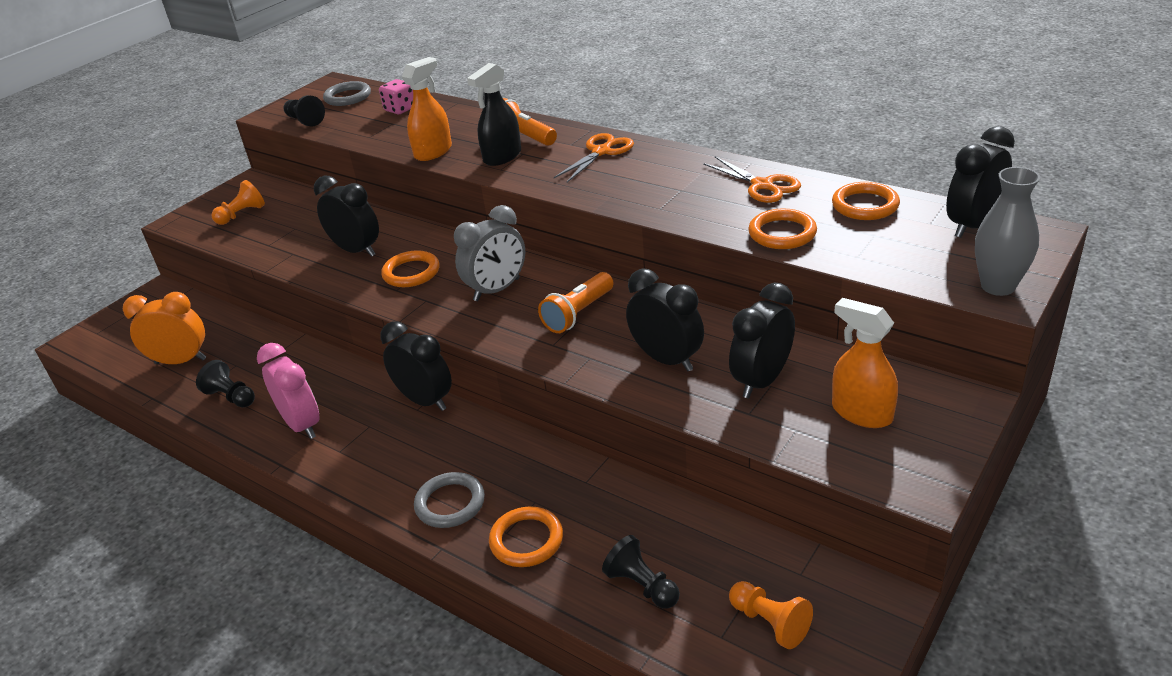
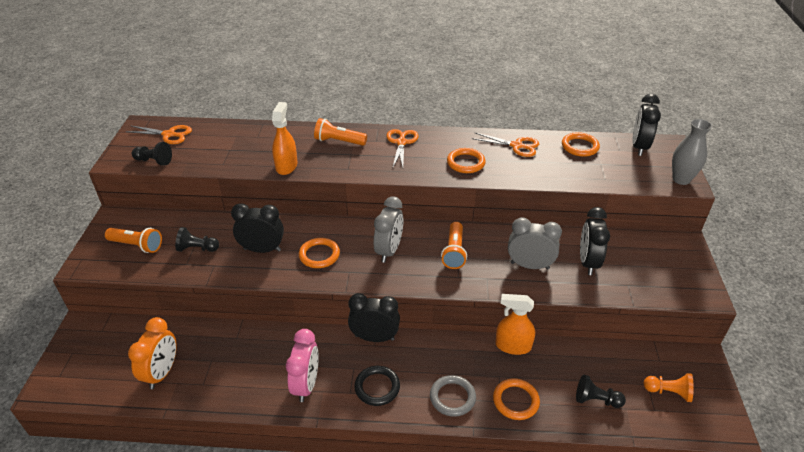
camera: 35 degrees left, 5 degrees up
orange clock [123,292,206,364] -> orange clock turned 135 degrees clockwise [128,317,177,389]
black pawn [196,360,255,408] -> black pawn moved to [175,227,219,252]
orange pawn [211,180,265,225] -> orange flashlight [105,228,162,253]
pink clock [257,343,320,439] -> pink clock turned 75 degrees clockwise [286,329,319,402]
grey ring [323,81,371,106] -> orange scissors [125,125,192,144]
pink dice [379,79,413,114] -> none
black spray bottle [467,63,521,166] -> none
black clock [626,269,704,371] -> grey clock [508,217,562,270]
orange ring [748,209,817,249] -> orange ring moved to [447,148,486,173]
orange spray bottle [832,298,898,428] -> orange spray bottle moved to [495,294,535,355]
none -> black ring [354,366,400,406]

